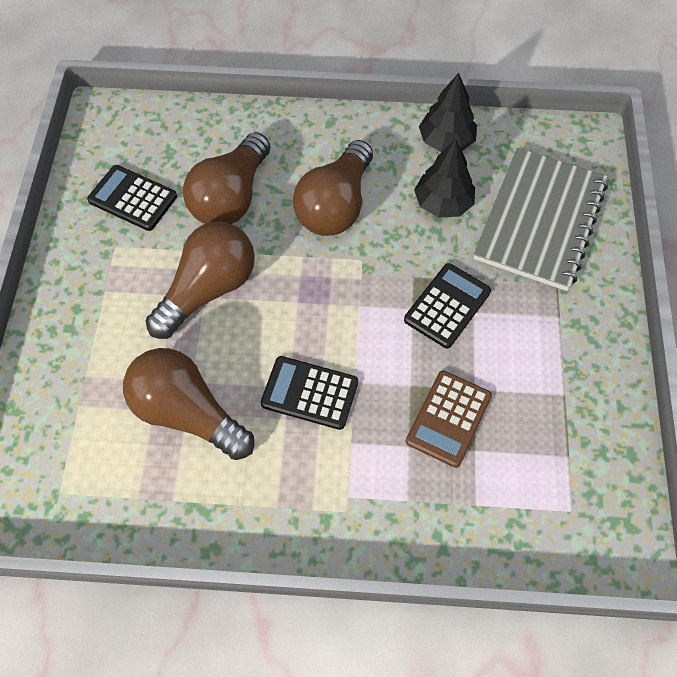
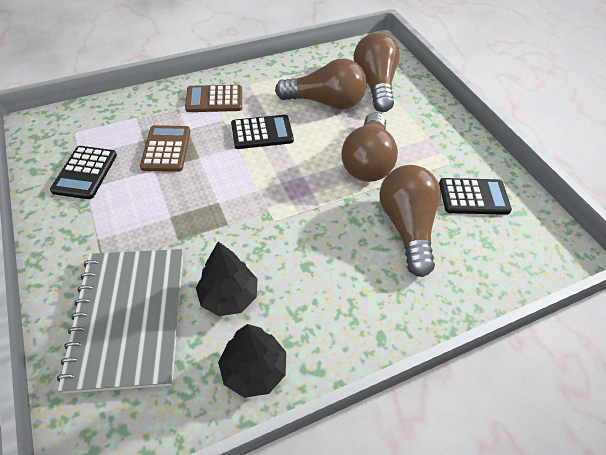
camera: 150 degrees right, 10 degrees down
brown light bulb [293,140,373,236] -> brown light bulb moved to [353,32,400,112]
black calculator [404,263,491,348] -> black calculator moved to [50,146,117,199]
none -> brown calculator [185,85,242,112]

